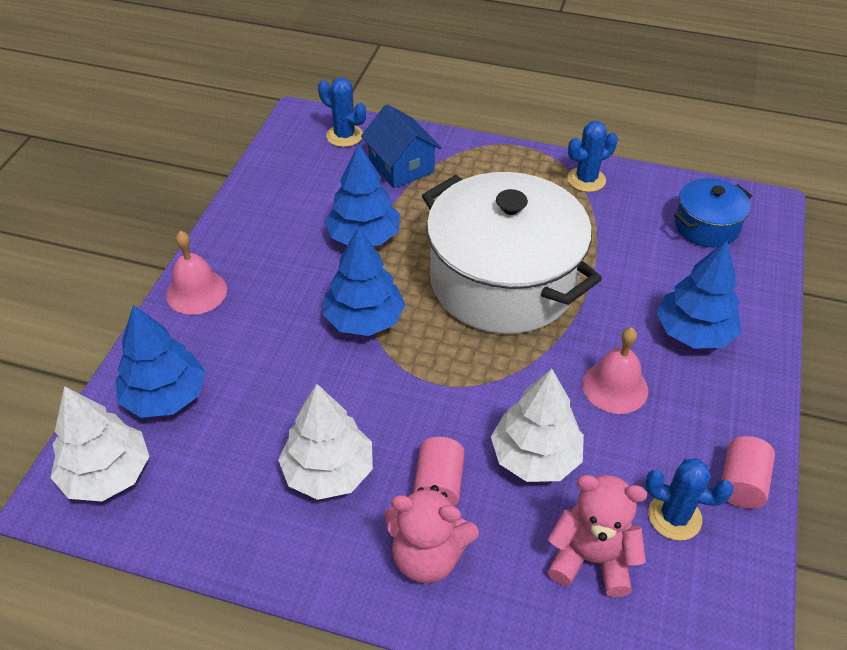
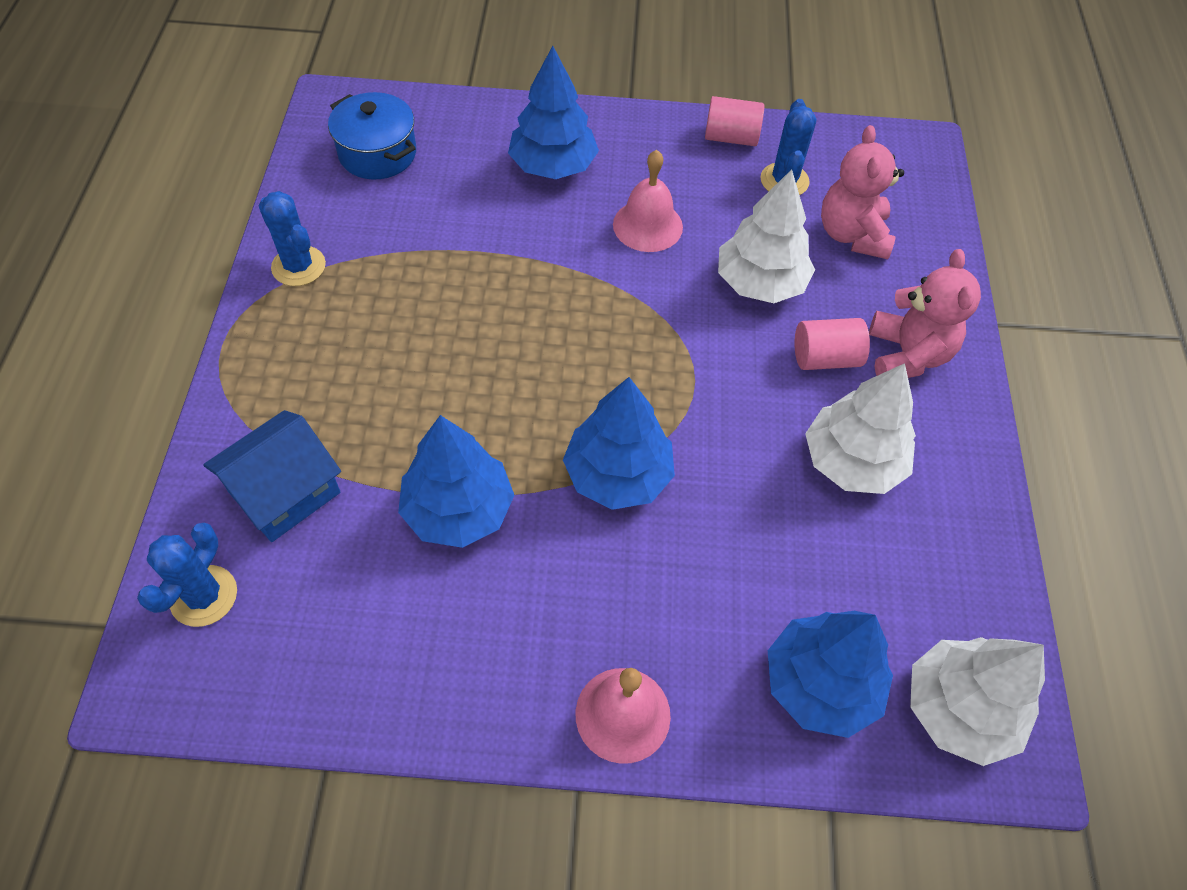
camera: 105 degrees left, 10 degrees up
white pot [422,172,602,334] -> none

